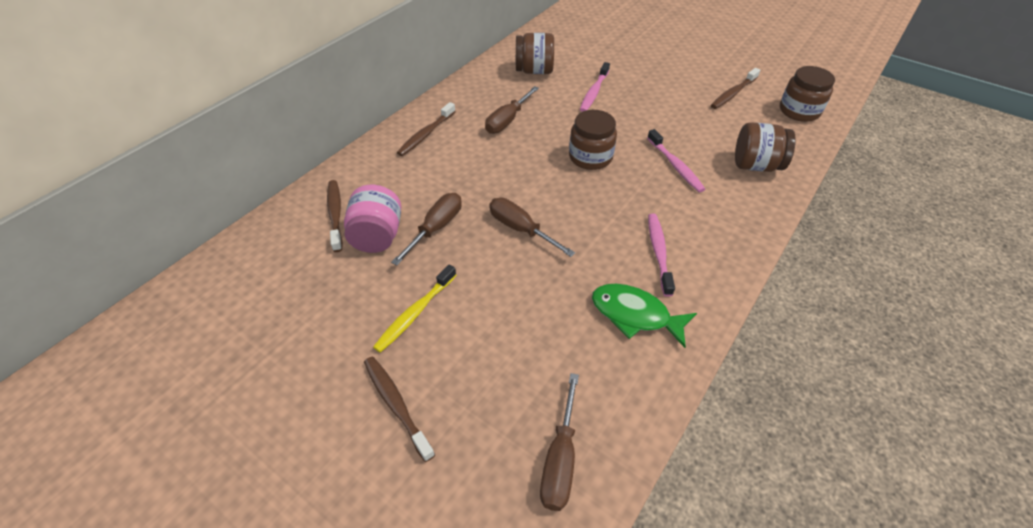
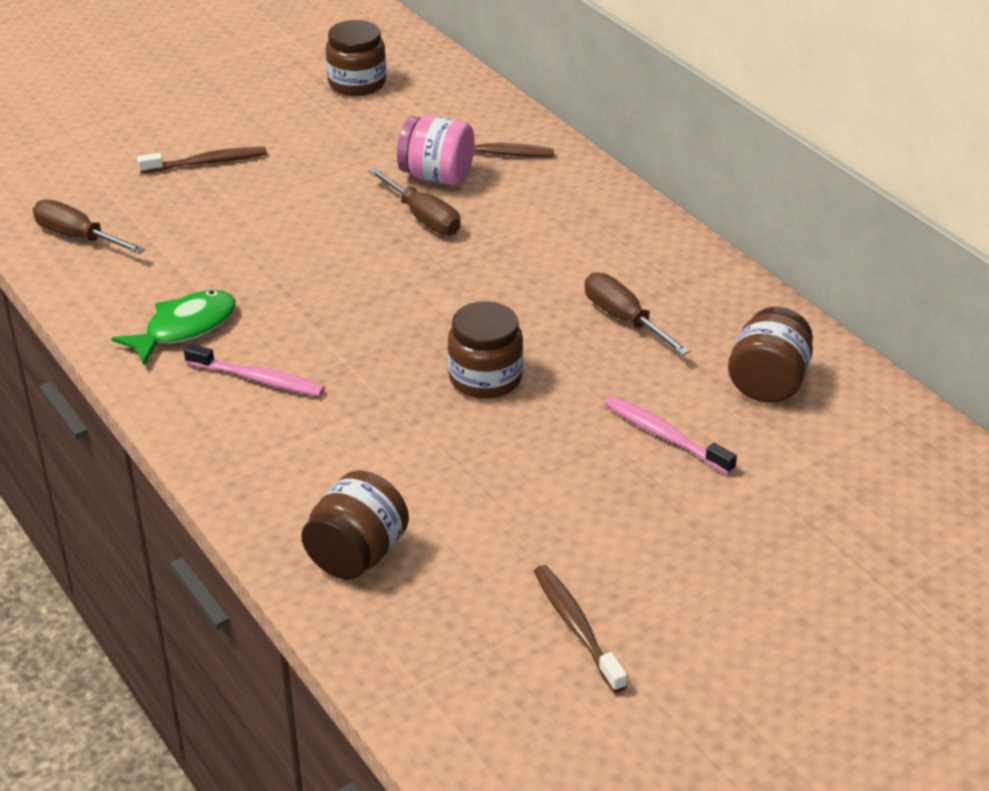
camera: 110 degrees right, 10 degrees down
yellow toothbrush [373,265,457,353] -> none
brown toothbrush [397,102,456,156] -> none
brown screwdriver [489,198,575,257] -> none
pink toothbrush [647,129,705,192] -> none
brown jar [780,66,835,122] -> brown jar moved to [326,20,386,96]

